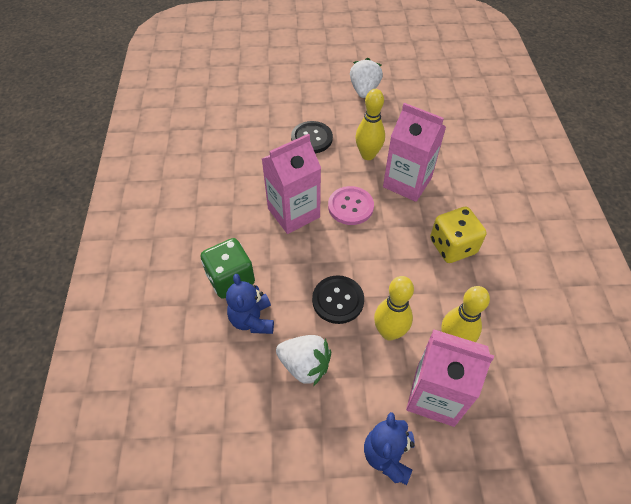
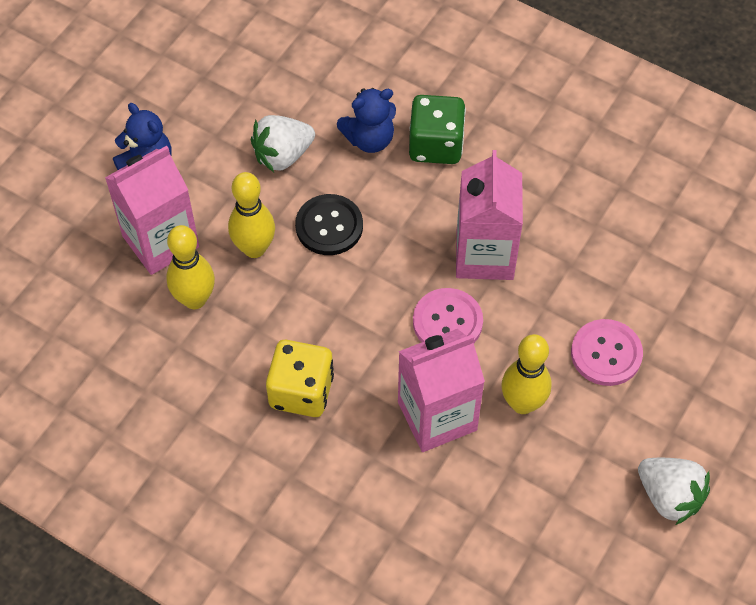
camera: 125 degrees right, 5 degrees up
blue teddy bear [226,274,274,334] -> blue teddy bear turned 135 degrees clockwise [337,88,396,153]
black button [291,121,333,153] -> pink button [571,319,643,386]

